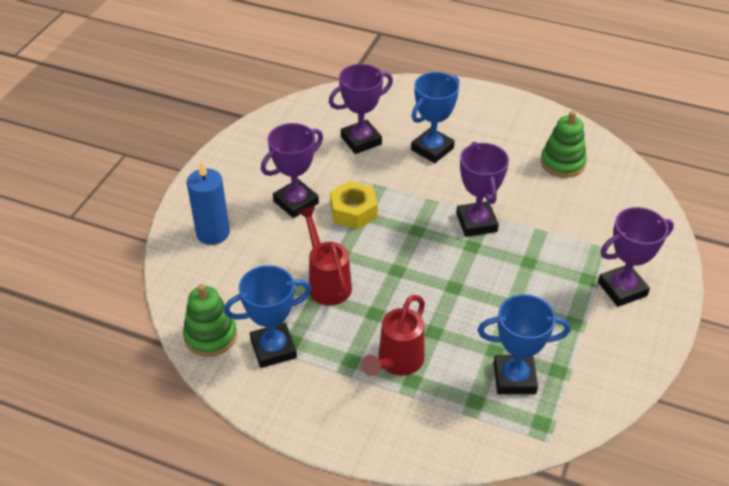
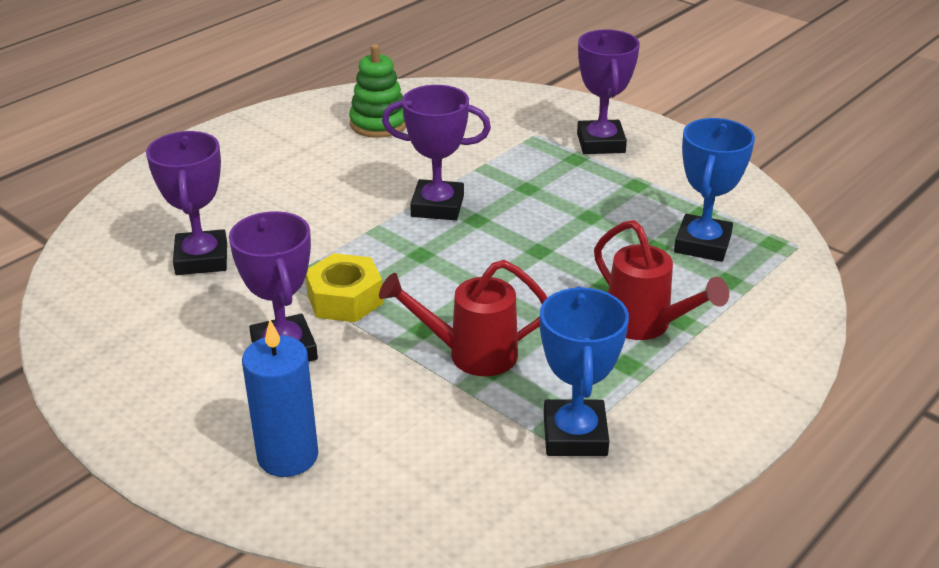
camera: 70 degrees left, 10 degrees down
green stacking toy [183,284,237,357] -> none
blue trophy [411,72,459,163] -> none

